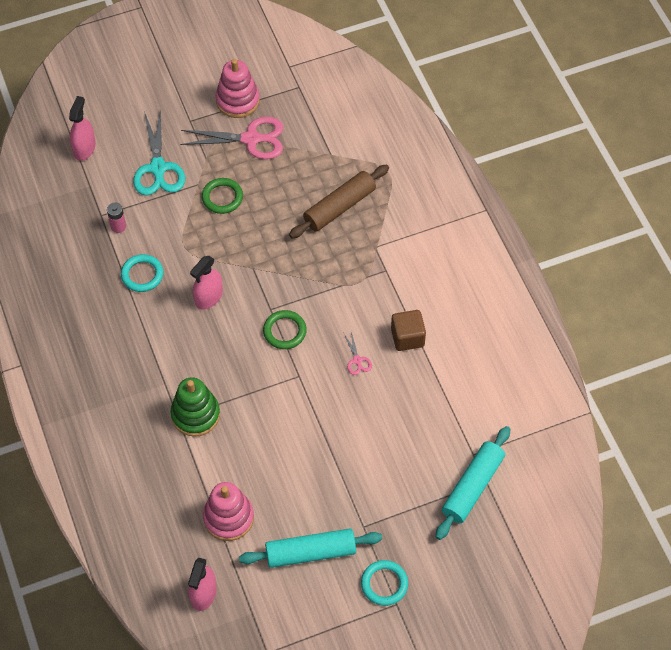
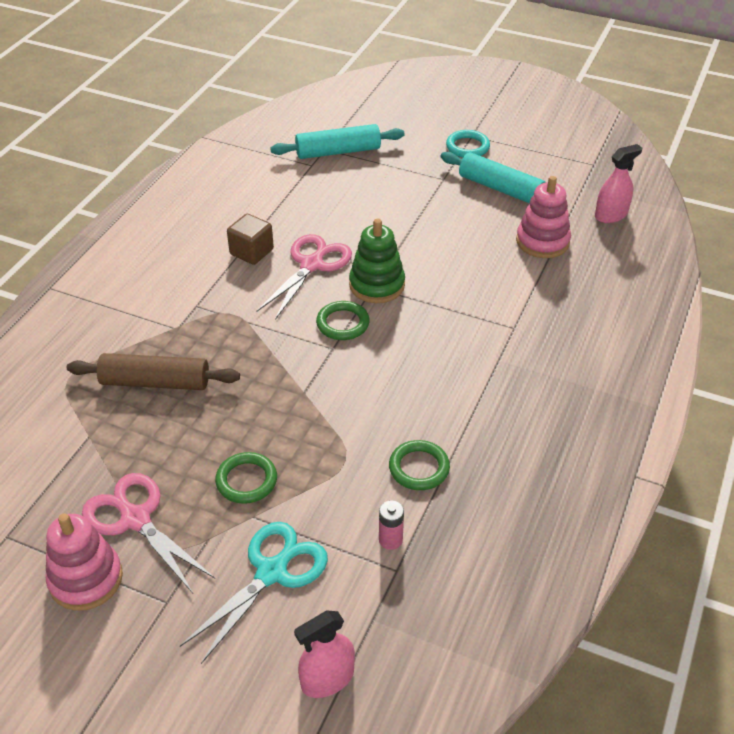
camera: 135 degrees left, 15 degrees down
turquoise ring [121,254,163,292] -> green ring [389,440,450,490]
green stacking toy [170,377,220,437] -> green stacking toy moved to [349,219,405,303]
pink spray bottle [190,256,223,310] -> none
pink scissors [343,332,372,375] -> pink scissors [257,234,352,320], size x2.23

